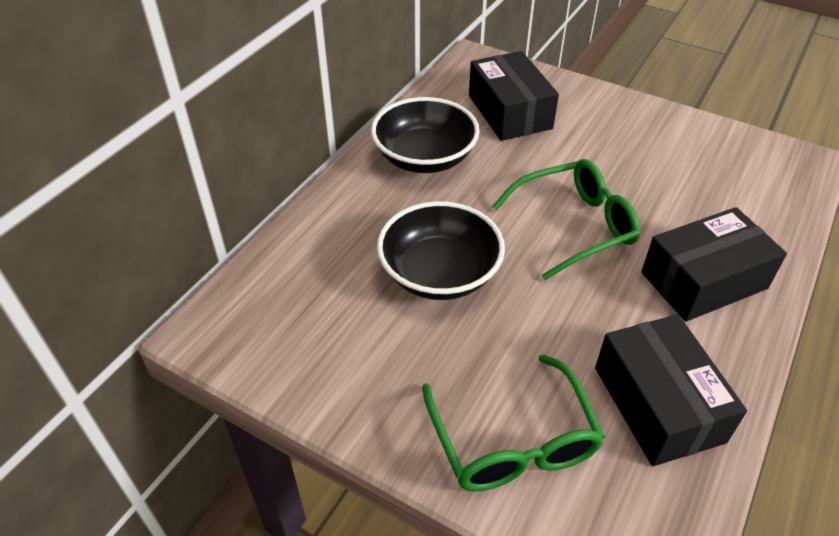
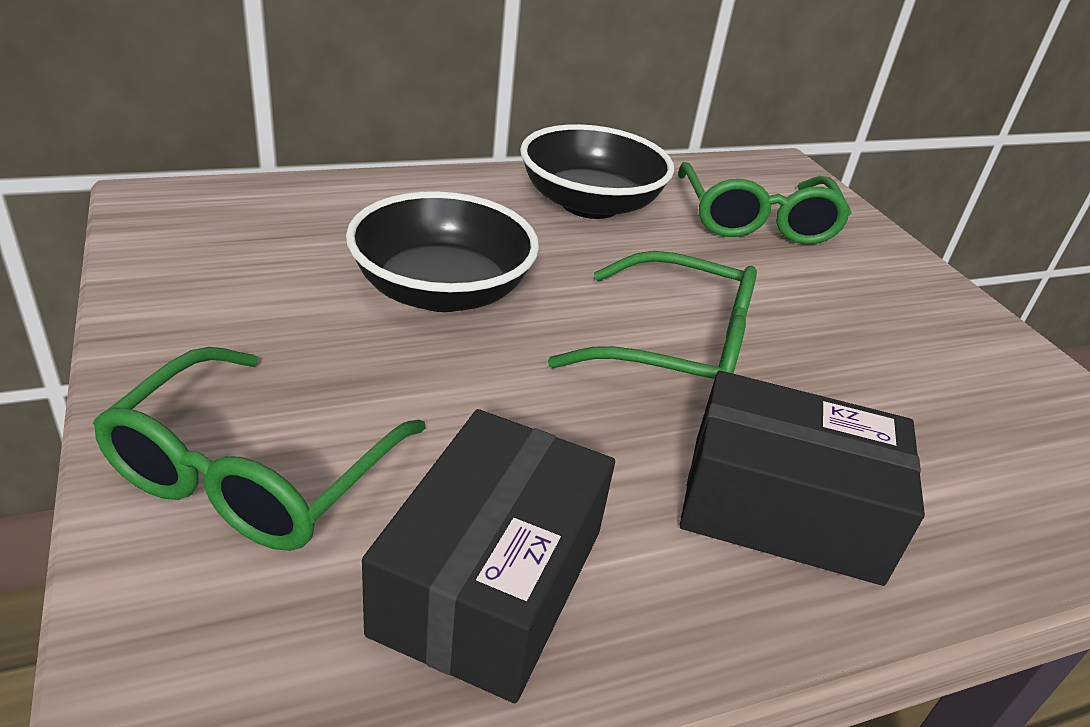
camera: 35 degrees right, 10 degrees down
black box [469,51,559,141] -> green glasses [678,162,852,244]

